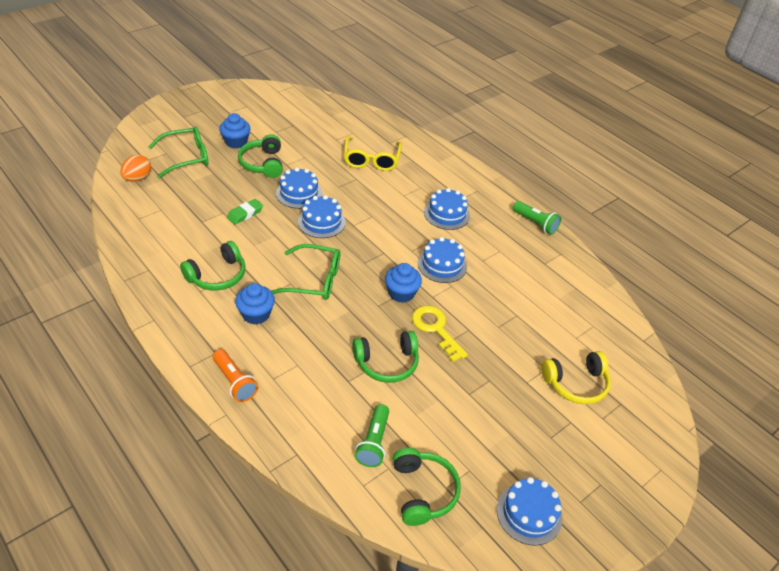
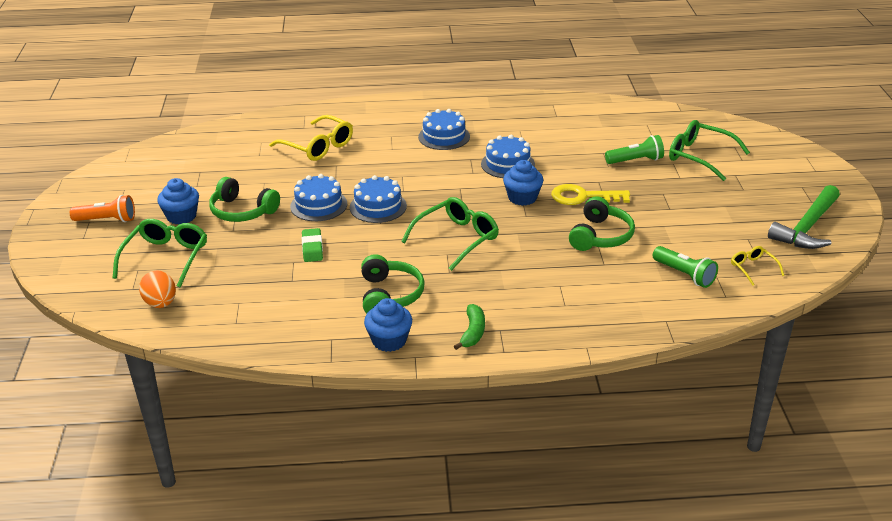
camera: 50 degrees left, 10 degrees down
orange flashlight [213,349,258,402] -> orange flashlight moved to [70,195,135,222]
blue cupcake [235,283,275,325] -> blue cupcake moved to [364,298,412,352]
green headphones [393,448,461,526] -> yellow glasses [731,246,784,286]
blue cake [497,477,562,546] -> green hammer [768,185,840,249]
green flashlight [513,201,561,235] -> green flashlight moved to [605,135,664,164]
yellow headphones [541,351,611,404] -> green glasses [669,120,750,181]
none -> green banana [454,304,485,350]

